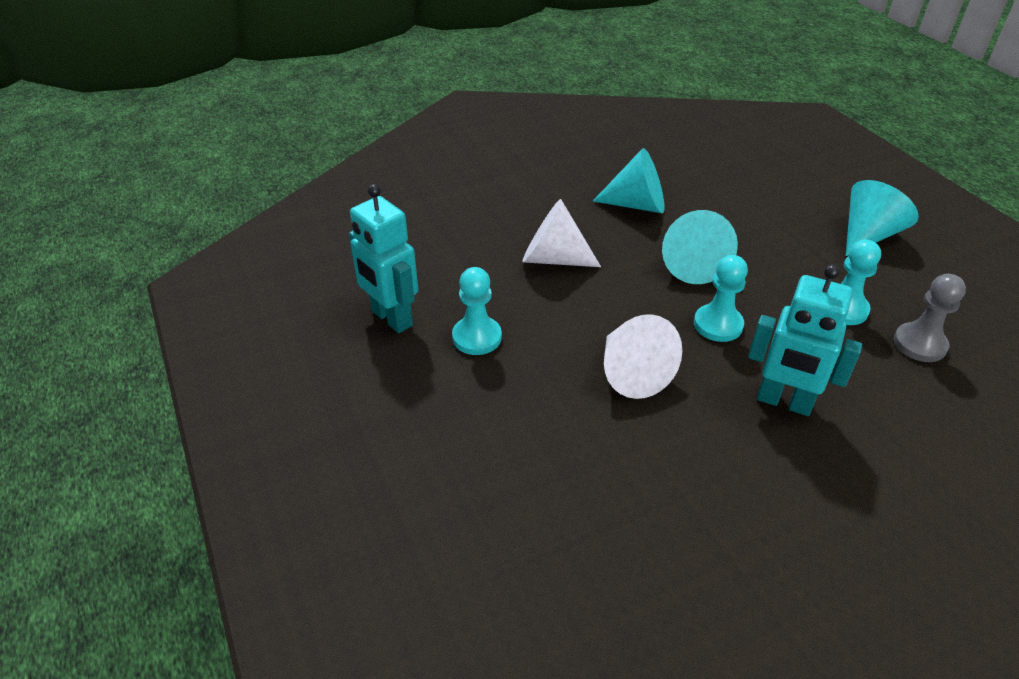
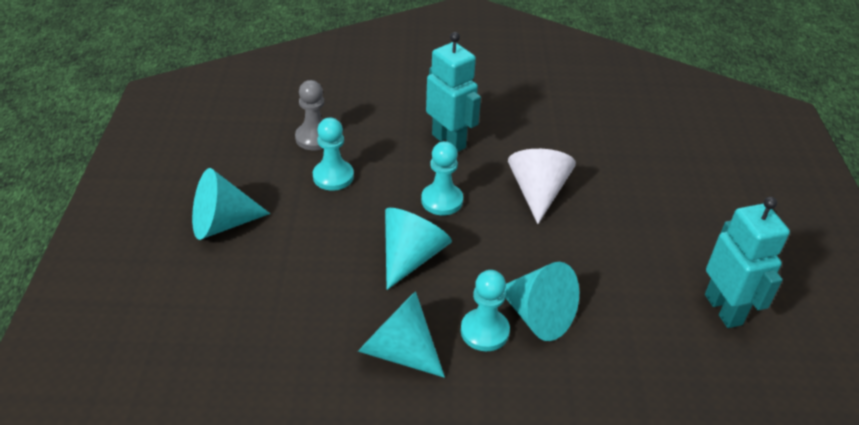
camera: 155 degrees left, 0 degrees up
turquoise pawn [452,267,502,355] -> turquoise pawn moved to [461,270,510,351]
white cone [522,199,601,267] -> turquoise cone [505,262,579,341]

